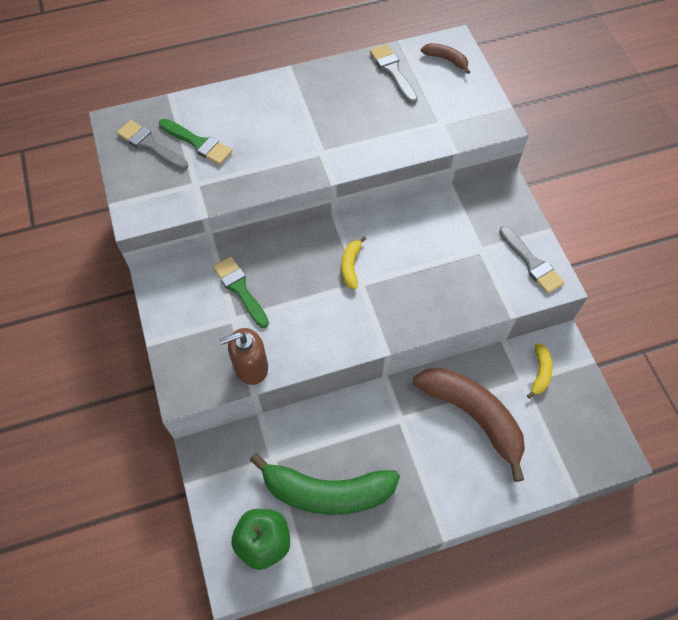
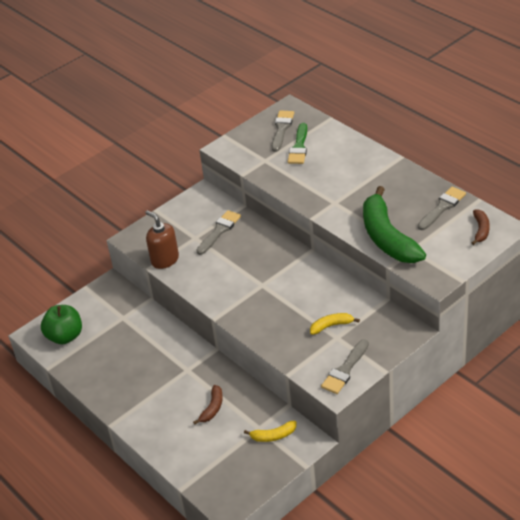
camera: 70 degrees right, 20 degrees down
green brush [213,257,269,328] -> grey brush [196,210,241,255]
green banana [250,453,400,515] -> green banana moved to [363,186,426,263]
yellow banana [341,237,366,289] -> yellow banana moved to [310,313,360,335]
brown banana [413,367,525,482] -> brown banana [193,385,223,425], size x0.44

